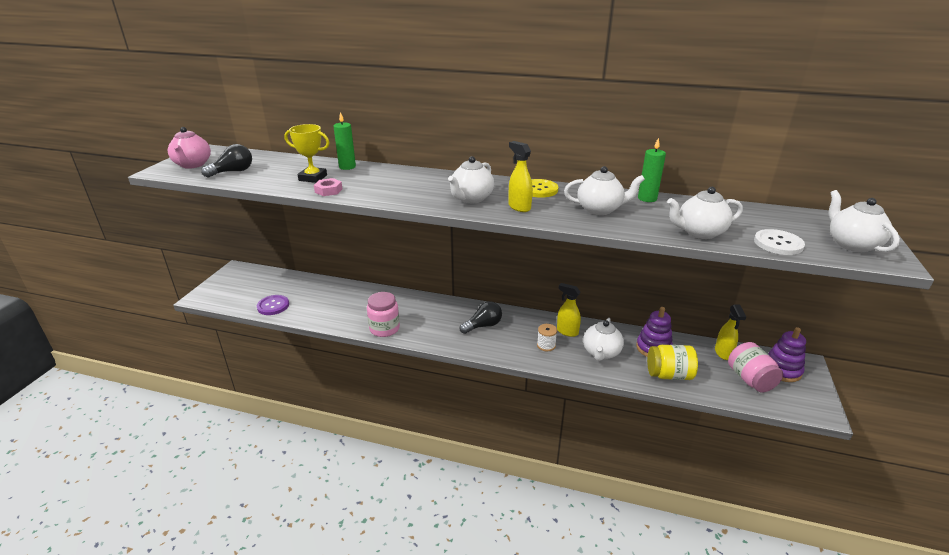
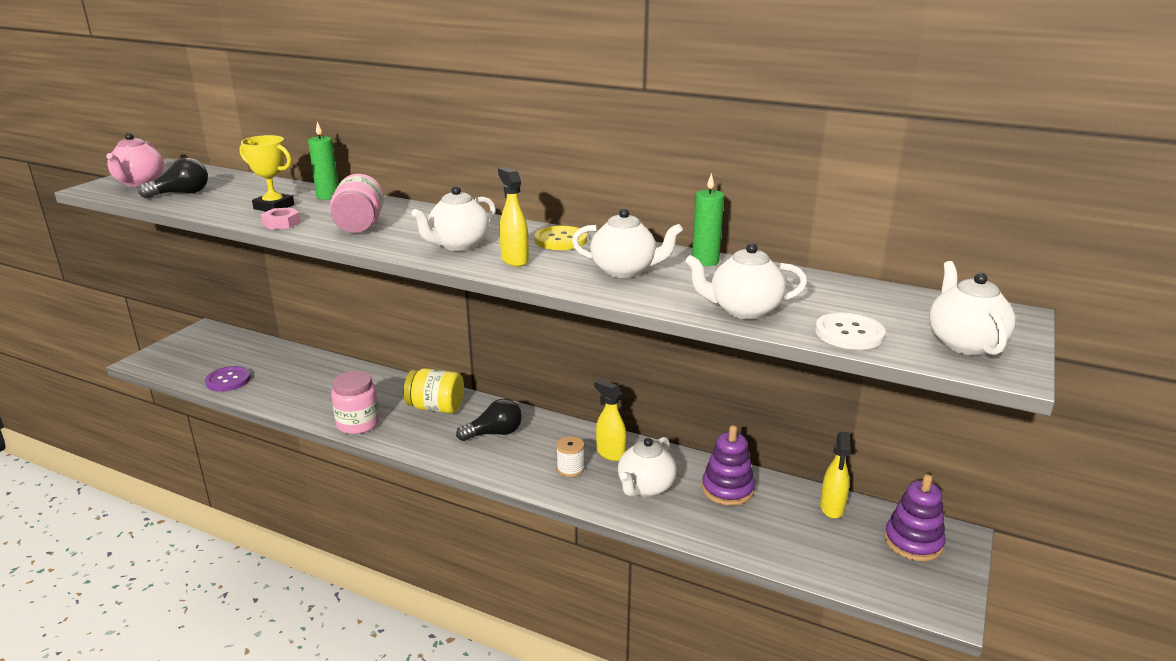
camera: 10 degrees right, 5 degrees down
yellow jar [647,345,698,380] -> yellow jar moved to [404,368,464,414]
pink jar [728,342,783,392] -> pink jar moved to [330,174,384,233]

